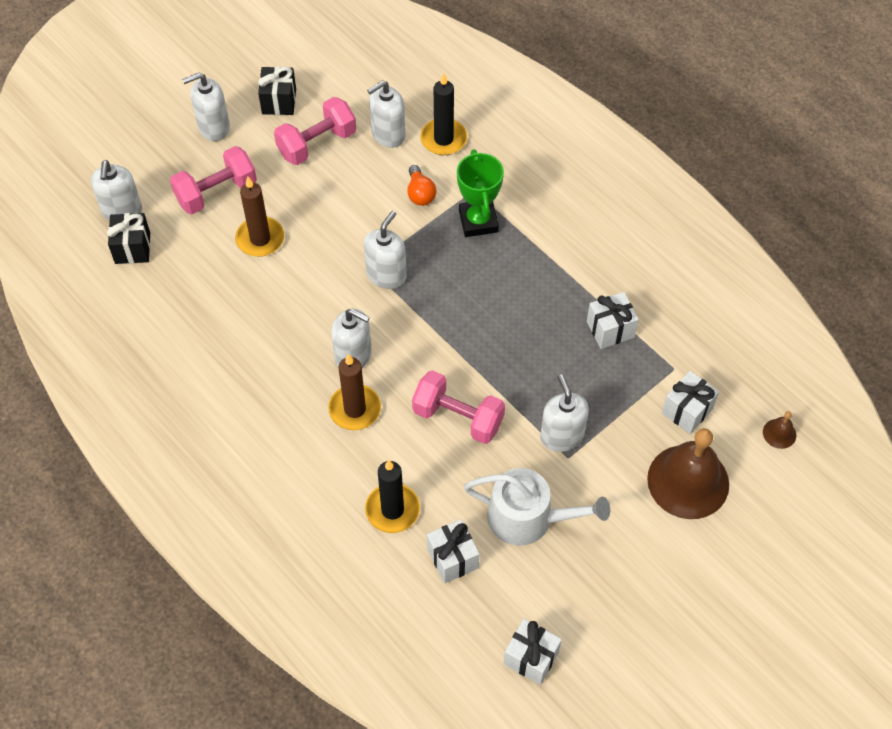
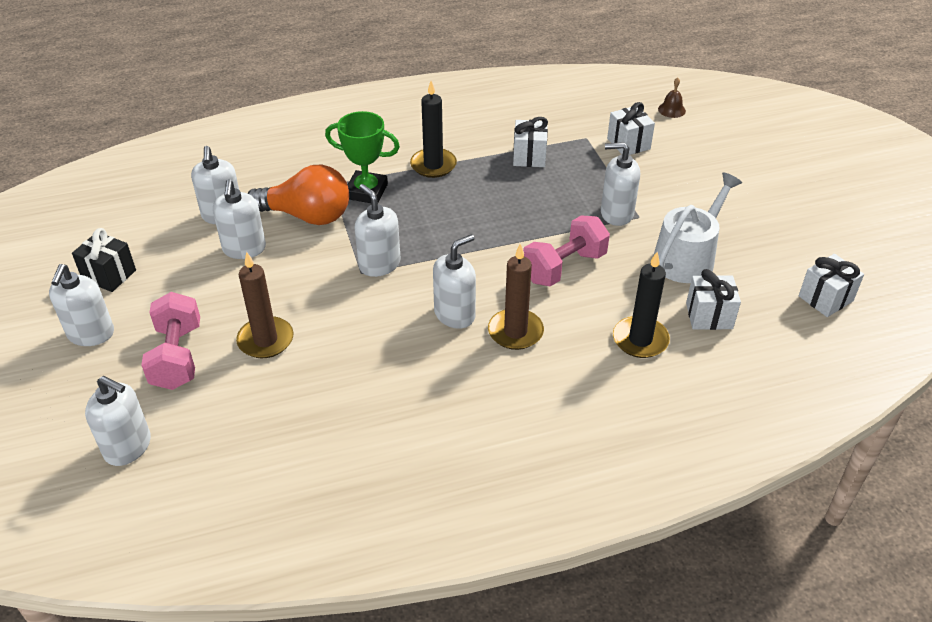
camera: 65 degrees left, 15 degrees down
black gift [107,213,150,264] -> none
pink dumbbell [274,97,356,165] -> none
orange light bulb [407,165,436,206] -> orange light bulb [248,164,349,225], size x1.99
black candle [420,73,467,155] -> black candle moved to [410,81,457,178]
brown bell [647,428,729,519] -> none
none -> white soap dispenser [213,179,266,259]

